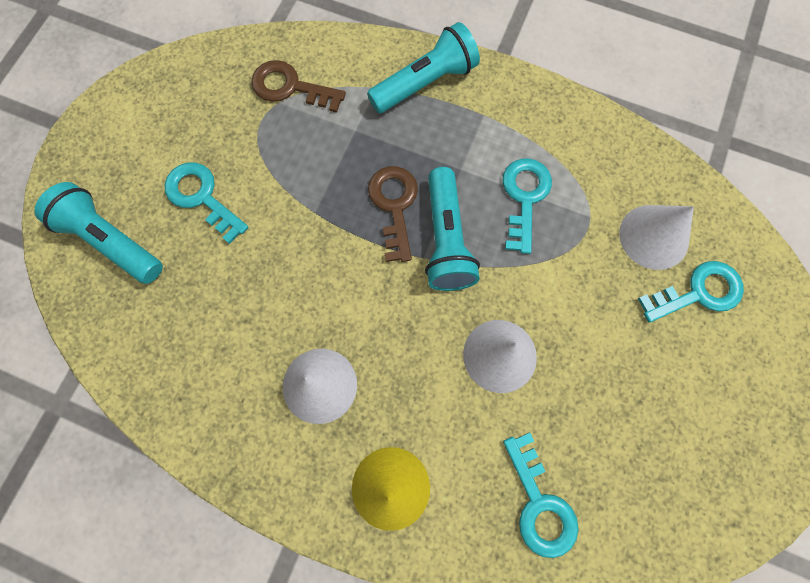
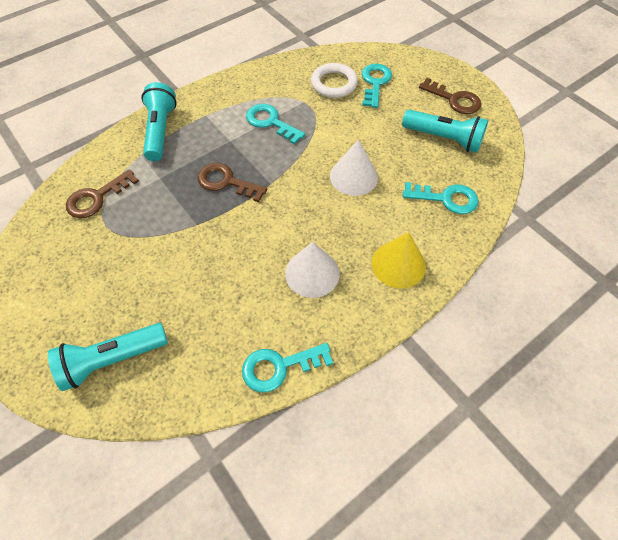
camera: 60 degrees left, 15 degrees down
turquoise key [165,163,249,244] -> turquoise key moved to [242,343,333,392]
turquoise flashlight [425,167,480,291] -> turquoise flashlight moved to [402,109,488,153]
white cone [619,205,694,270] -> white ring [311,63,358,98]
none -> brown key [419,78,481,114]

